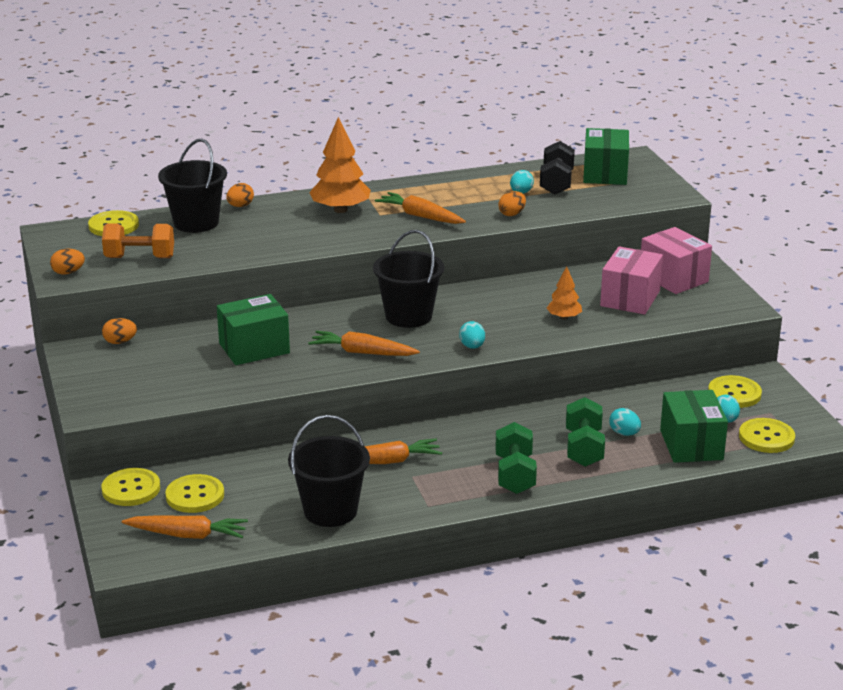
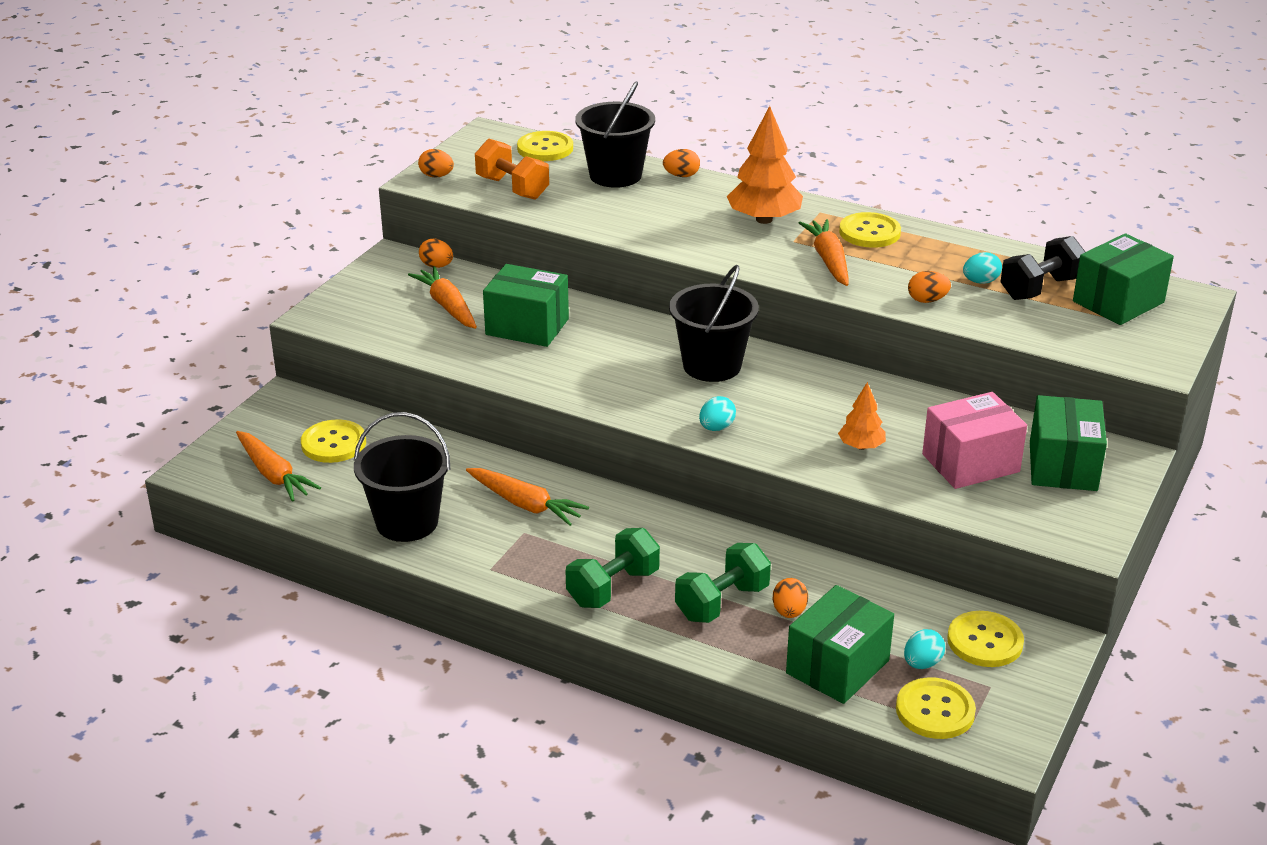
camera: 45 degrees right, 5 degrees up
yellow button [102,468,160,506] -> yellow button moved to [839,212,901,248]
orange carrot [308,331,420,356] -> orange carrot moved to [408,266,477,329]
turquoise egg [609,408,641,436] -> orange egg [772,578,808,618]
pink box [641,227,712,294] -> green box [1030,395,1107,491]

